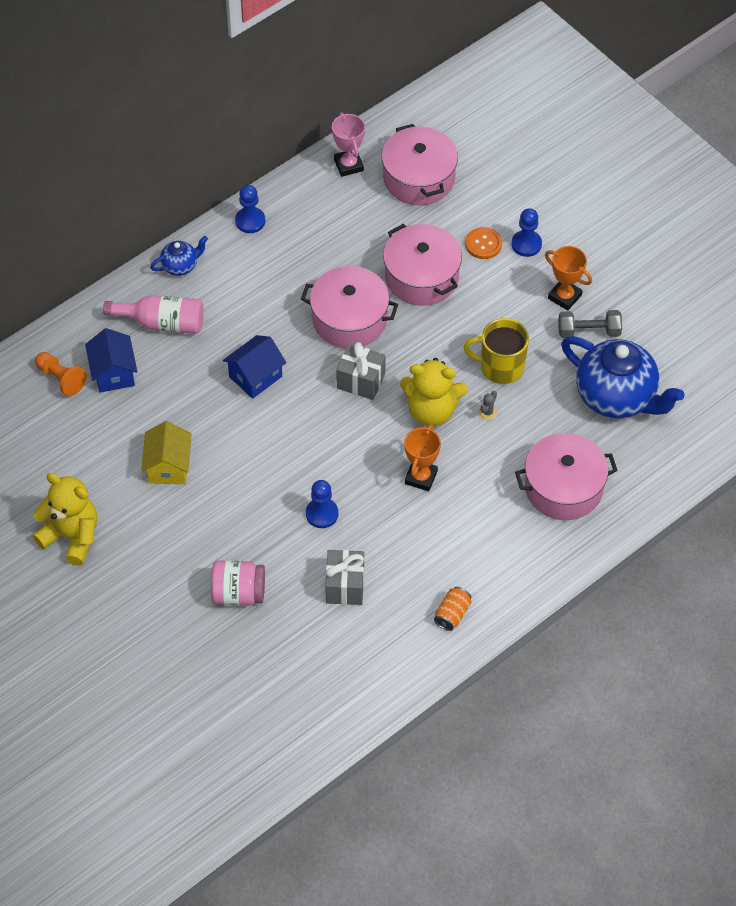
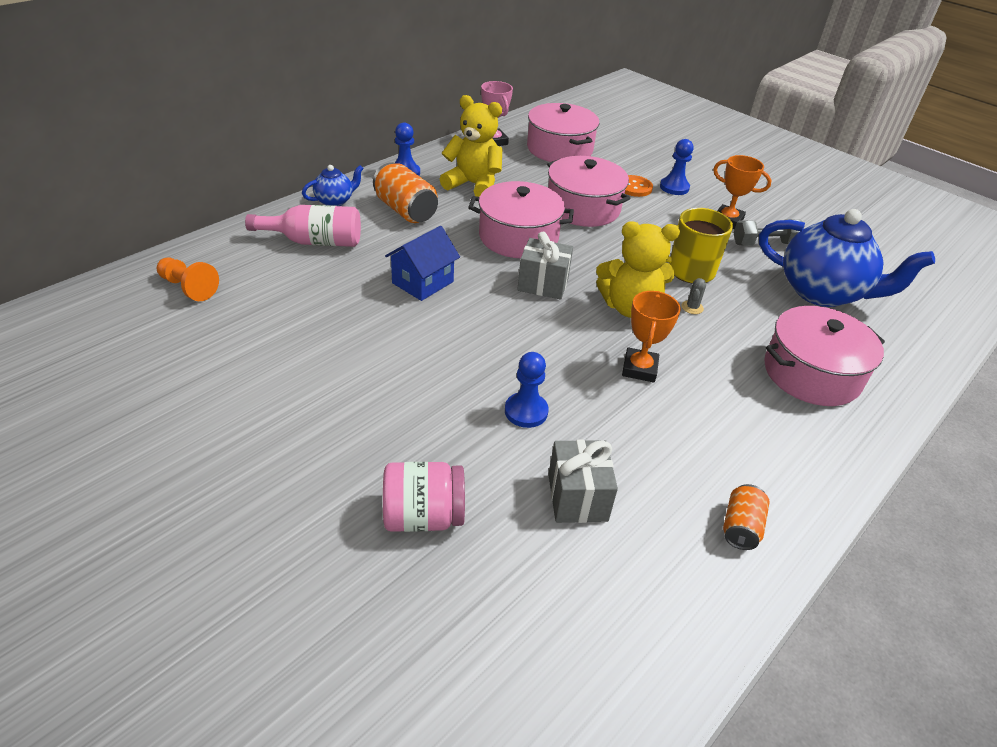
camera: 10 degrees left, 15 degrees down
yellow teddy bear [33,473,97,566] -> yellow teddy bear moved to [440,95,502,197]
blue house [85,328,137,393] -> none
yellow house [141,421,192,484] -> none
none -> orange can [373,162,438,223]

